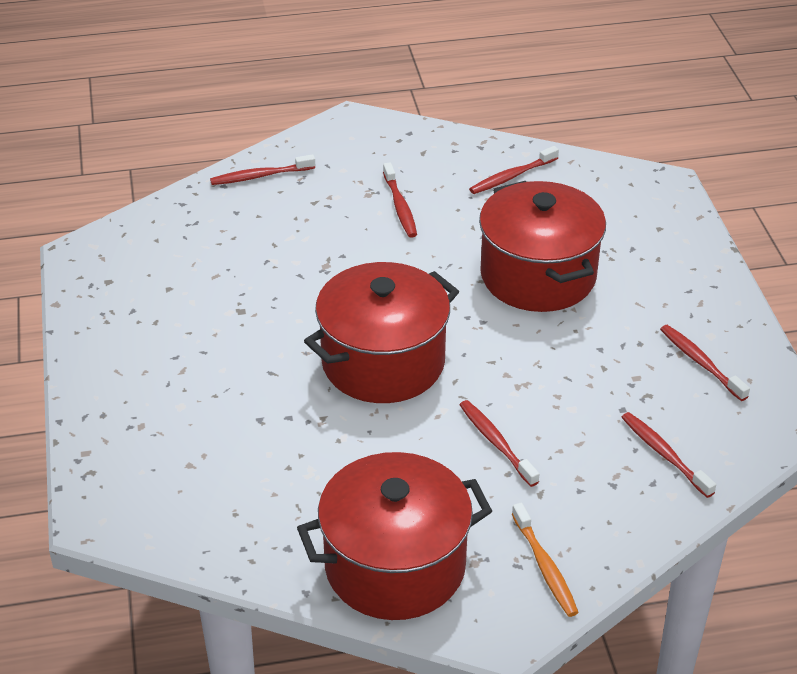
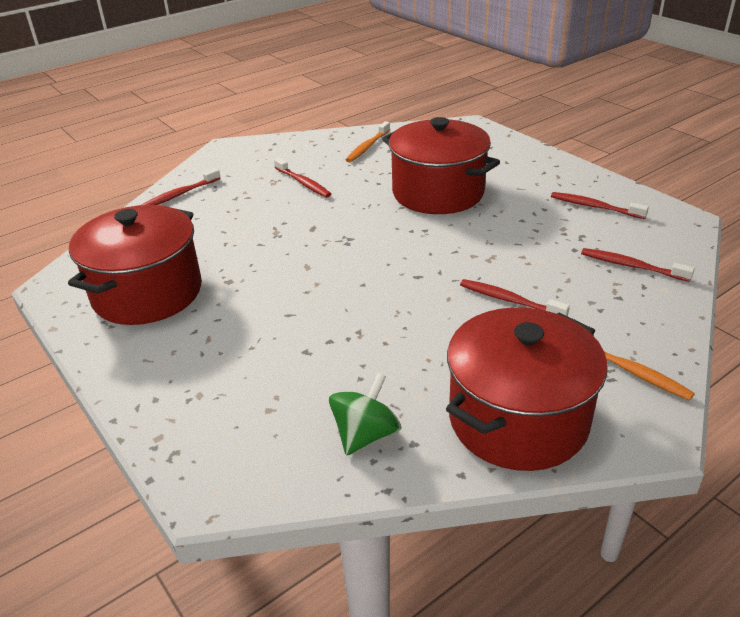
camera: 25 degrees left, 5 degrees down
red pot [304,262,459,403] -> red pot moved to [68,205,202,325]
red toothbrush [469,146,559,194] -> orange toothbrush [346,121,390,162]
none -> green spinning top [329,373,401,456]

